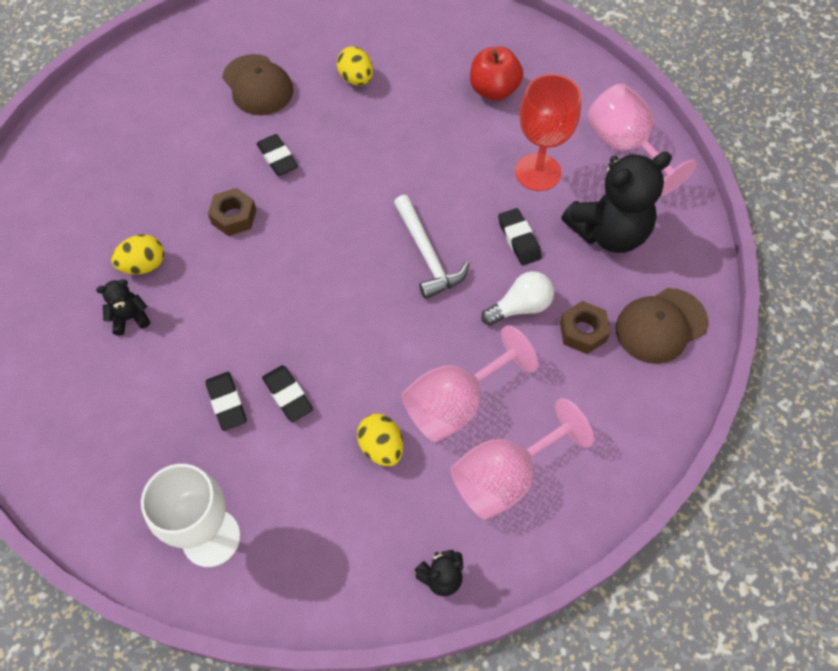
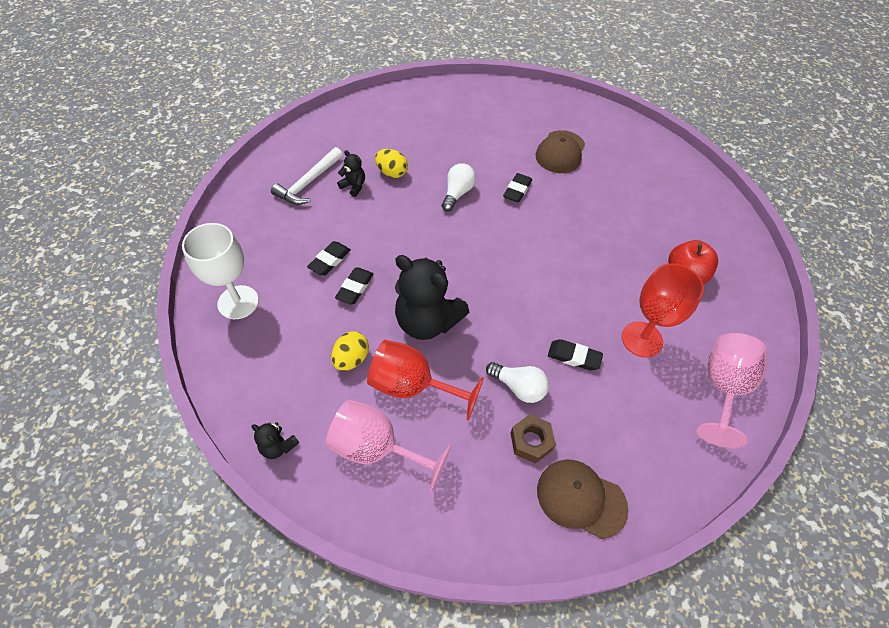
camera: 55 degrees right, 5 degrees down
brown nut [208,188,256,236] -> white light bulb [442,163,476,211]
yellow egg [337,47,373,86] -> none
white hammer [394,195,470,299] -> white hammer moved to [271,147,343,205]
pink goblet [402,325,538,442] -> red goblet [367,340,484,421]
black eraser [498,208,542,265] -> black eraser turned 75 degrees clockwise [548,339,603,371]
black teddy bear [561,152,672,253] -> black teddy bear moved to [395,255,469,340]

